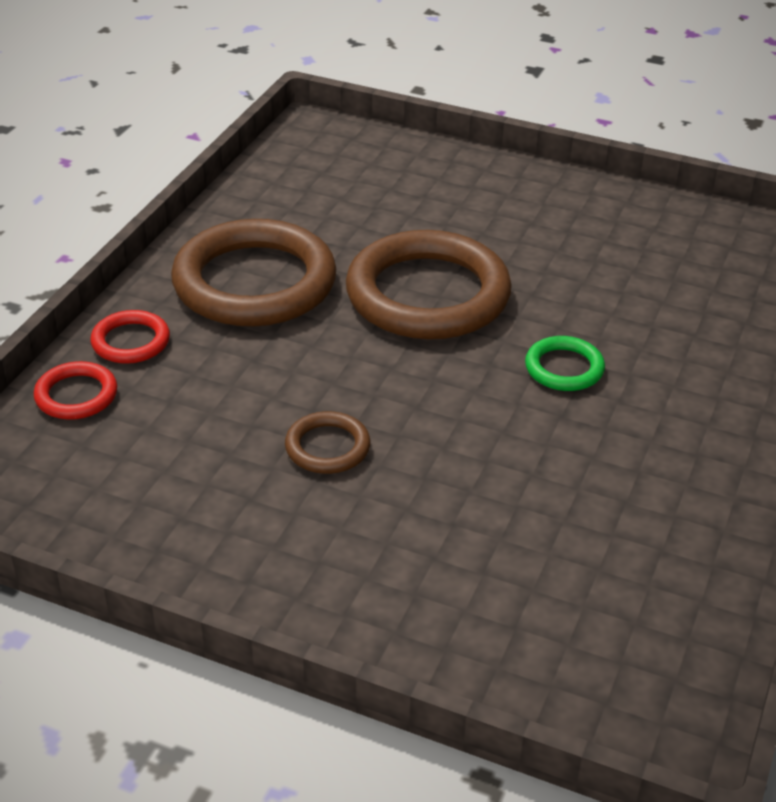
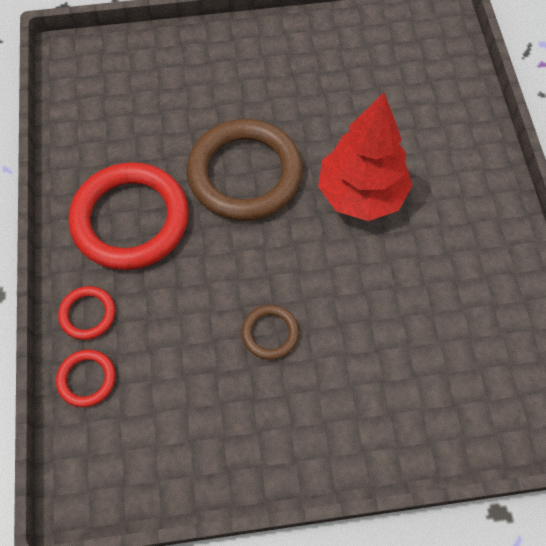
camera: 30 degrees left, 25 degrees up
brown ring [171,219,336,327] -> red ring [69,162,189,270]
green ring [525,336,605,391] -> red tree [318,93,413,221]

